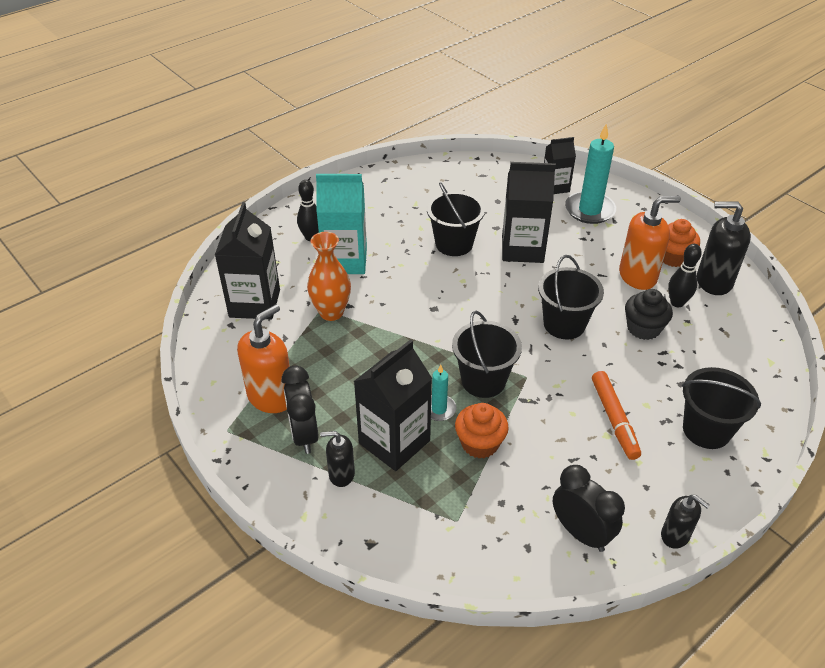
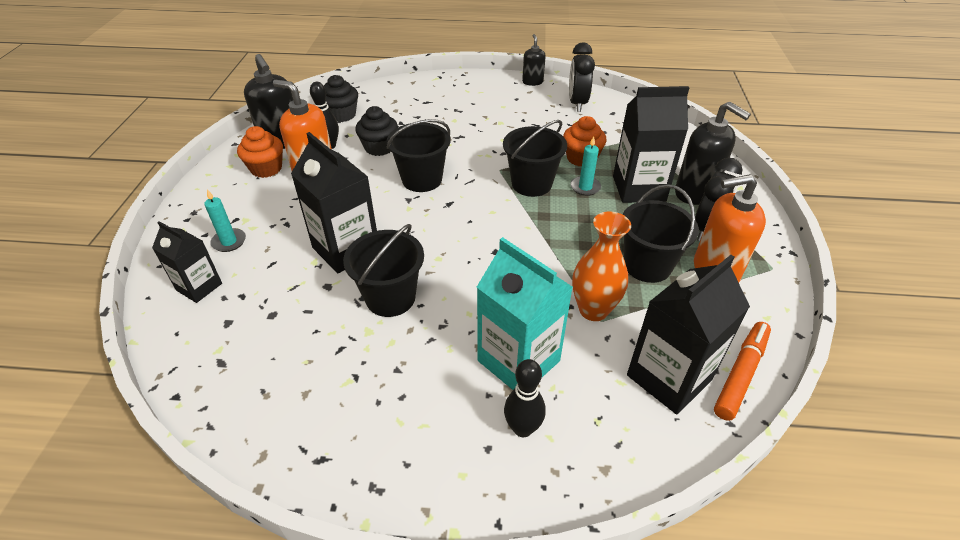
camera: 135 degrees left, 0 degrees up
black soap dispenser [320,431,355,487] -> black soap dispenser [675,102,751,205], size x1.75
turquoise candle [565,124,616,224] -> turquoise candle [204,190,246,252], size x0.53
orange marker [592,371,641,460] -> orange marker moved to [714,322,771,421]
black bucket [682,367,761,449] -> black bucket moved to [622,184,699,283]
none -> black cupcake [324,75,358,122]

